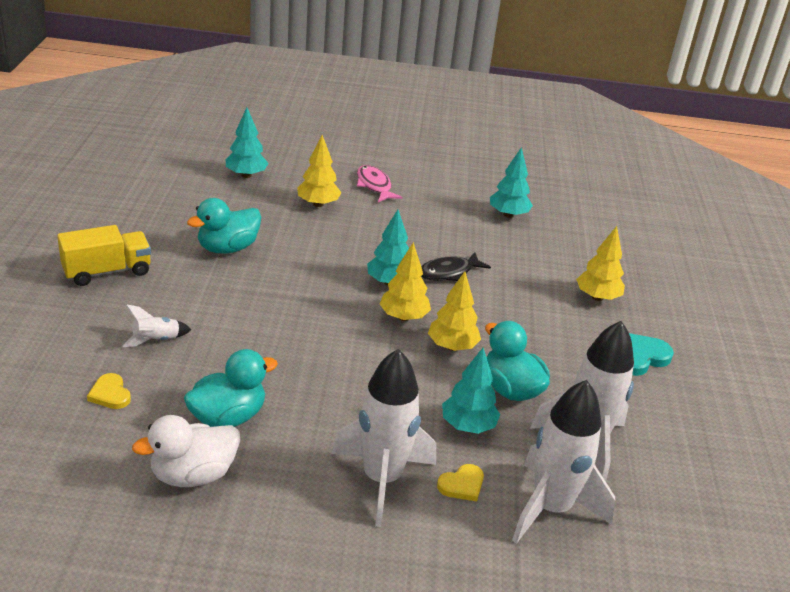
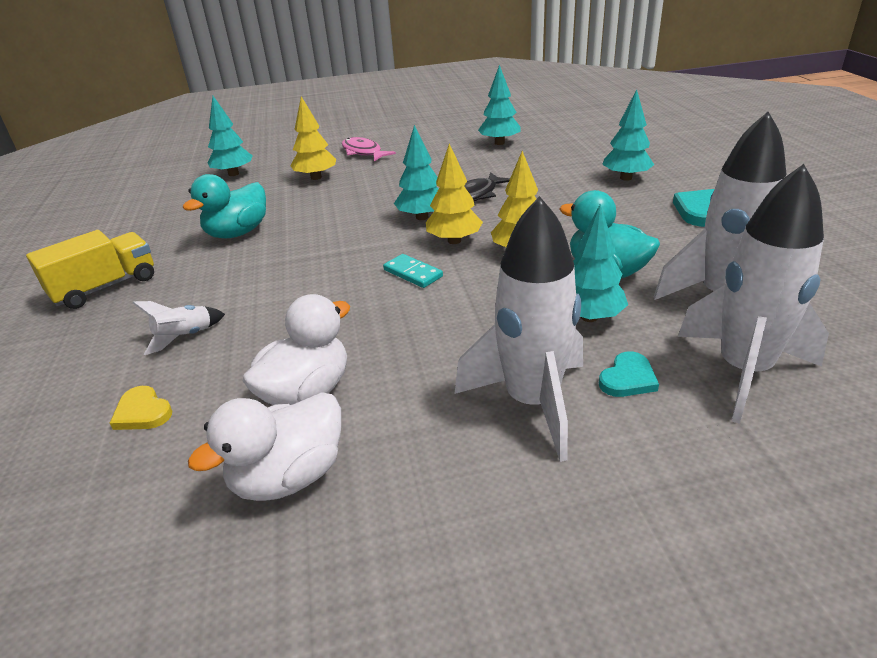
camera: 10 degrees left, 0 degrees up
turquoise duck [184,349,278,427] -> white duck [243,294,350,405]
yellow heart [437,464,484,502] -> turquoise heart [599,351,659,397]
yellow tree [576,226,625,301] -> turquoise tree [602,89,654,181]
none -> turquoise domino [383,254,443,288]

